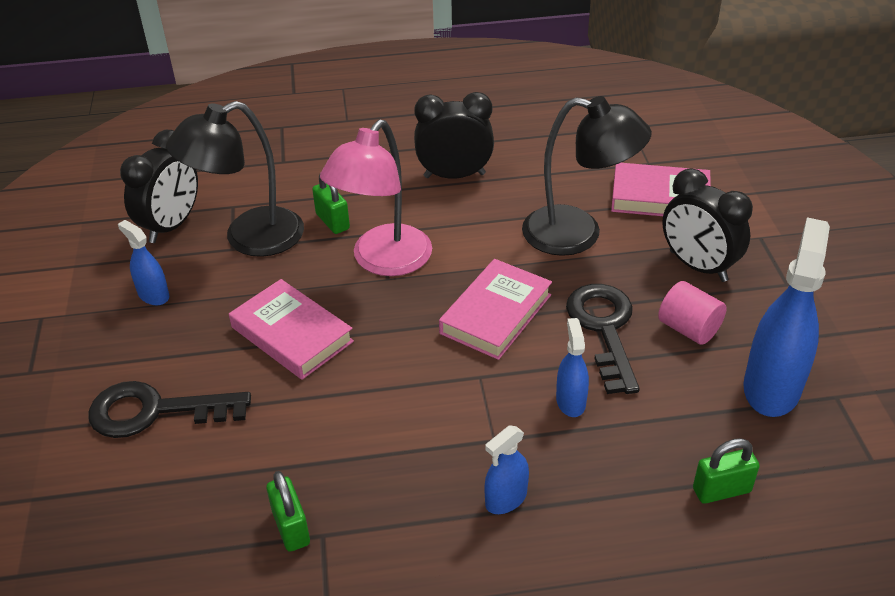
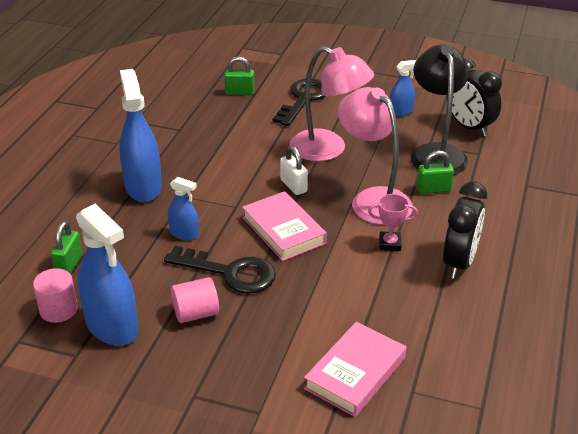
camera: 115 degrees right, 5 degrees down
pink book [229,279,354,380] -> pink lamp [290,46,374,161]
green padlock [266,471,310,552] -> green padlock moved to [224,56,255,95]
blue spray bottle [485,425,529,514] -> blue spray bottle [119,69,162,202], size x1.94
black lamp [522,96,652,256] -> none
black clock [662,168,753,282] -> none
none -> pink cylinder [33,268,78,323]
none -> white padlock [280,146,308,195]
none -> pink trophy [368,194,418,251]

